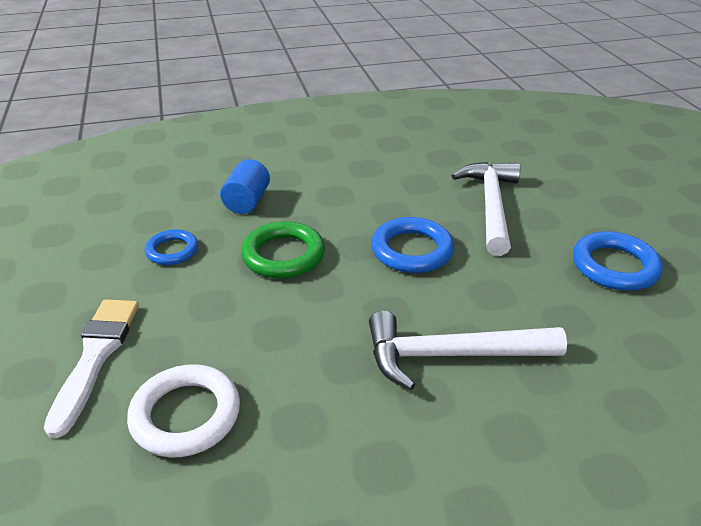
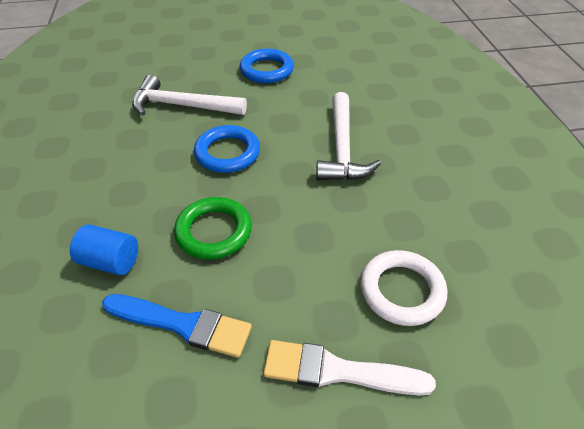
camera: 85 degrees left, 10 degrees up
blue ring [145,229,198,265] -> blue brush [102,294,252,358]

